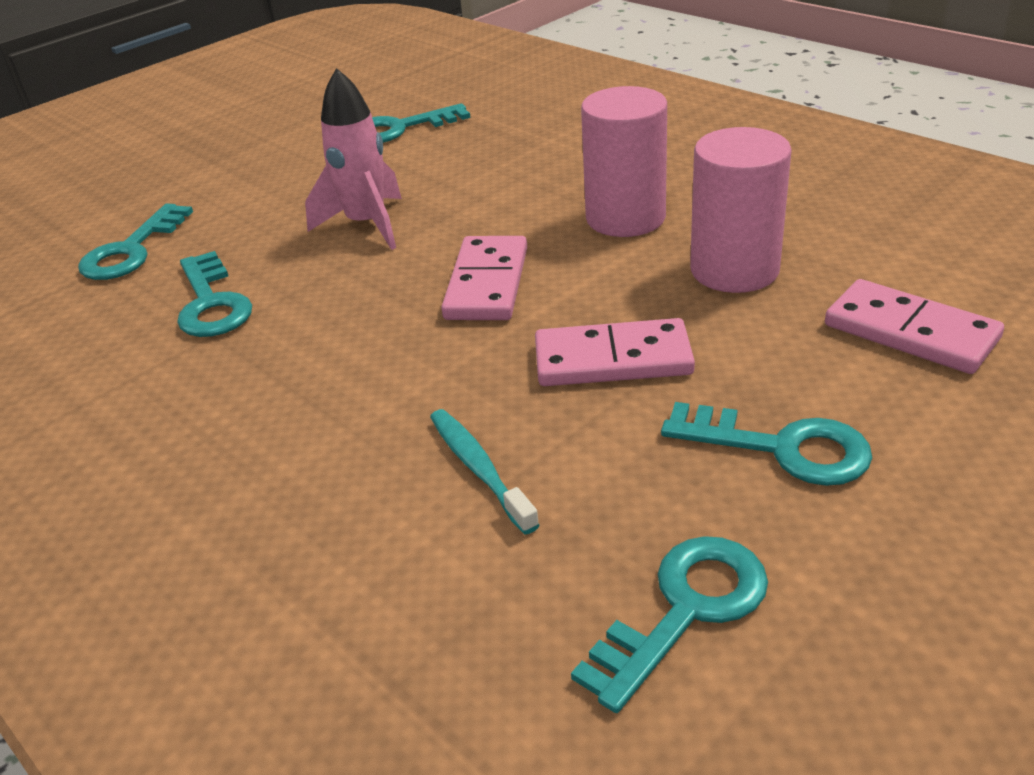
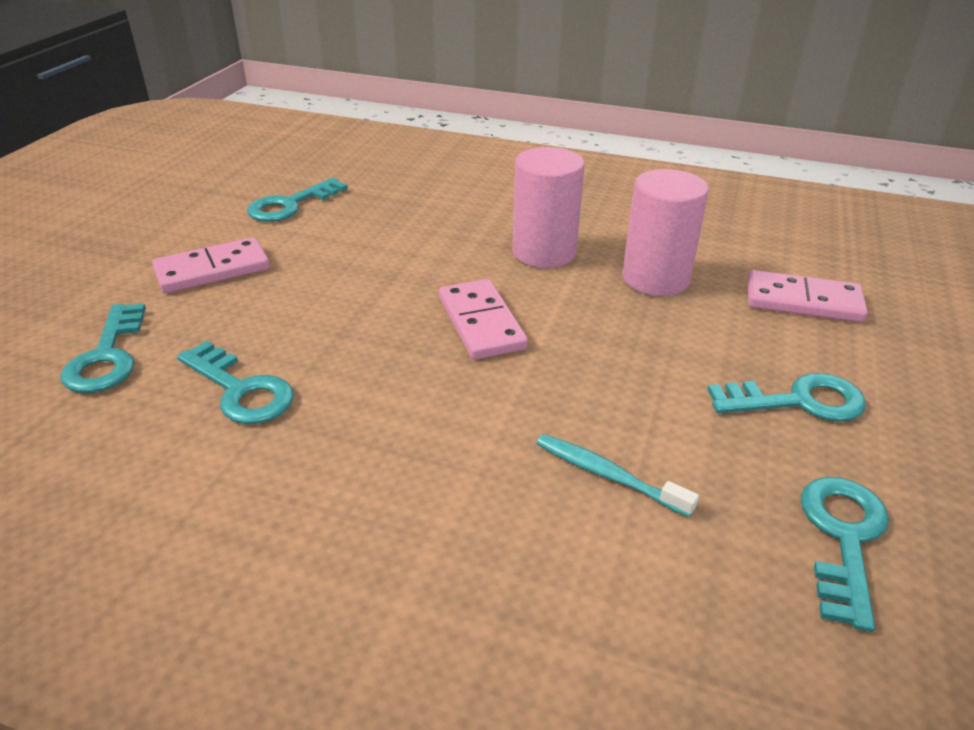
camera: 30 degrees left, 0 degrees up
pink rocket [305,68,402,250] -> none
pink domino [535,318,695,386] -> pink domino moved to [152,237,270,293]

